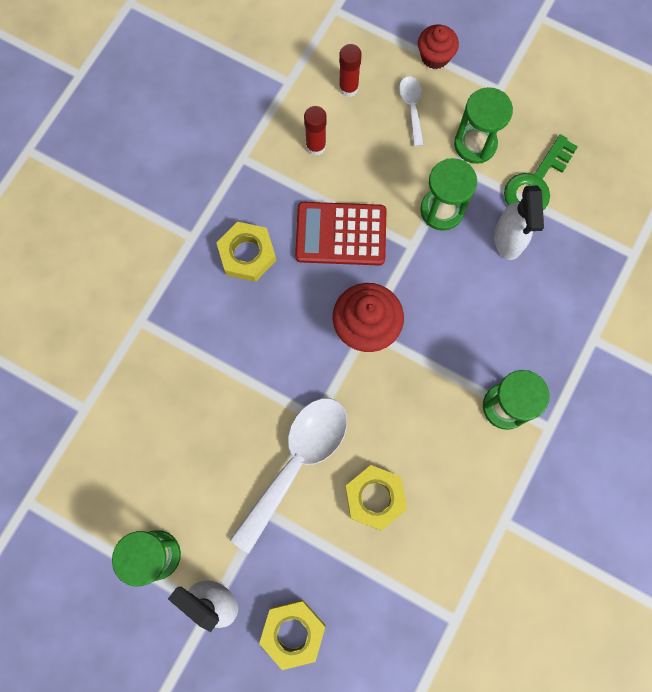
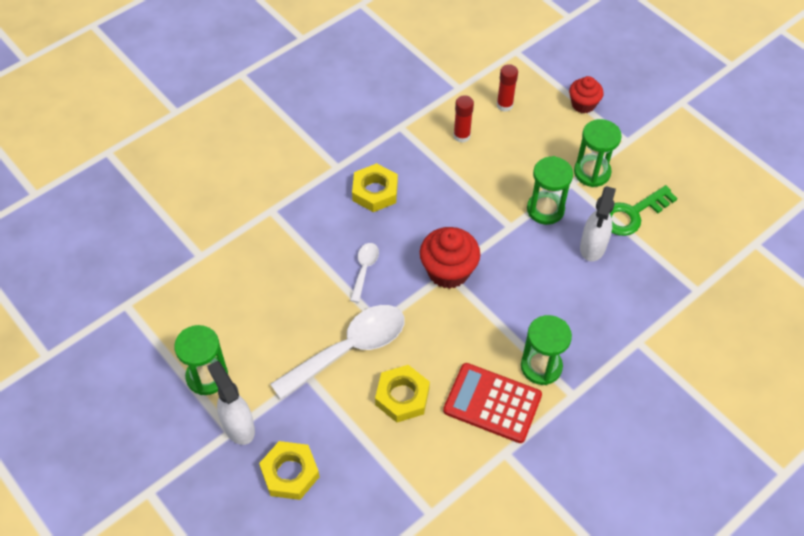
camera: 20 degrees right, 20 degrees down
red calculator [295,202,387,265] -> red calculator moved to [443,363,542,443]
white spoon [399,76,424,146] -> white spoon moved to [350,243,379,303]

